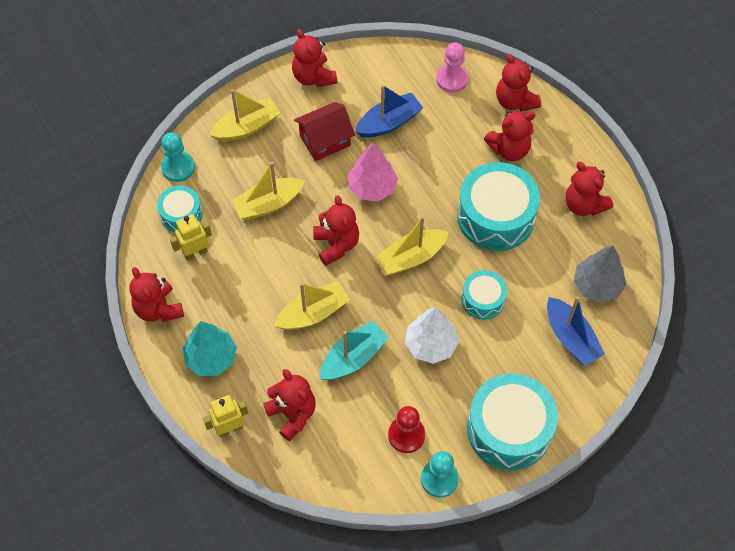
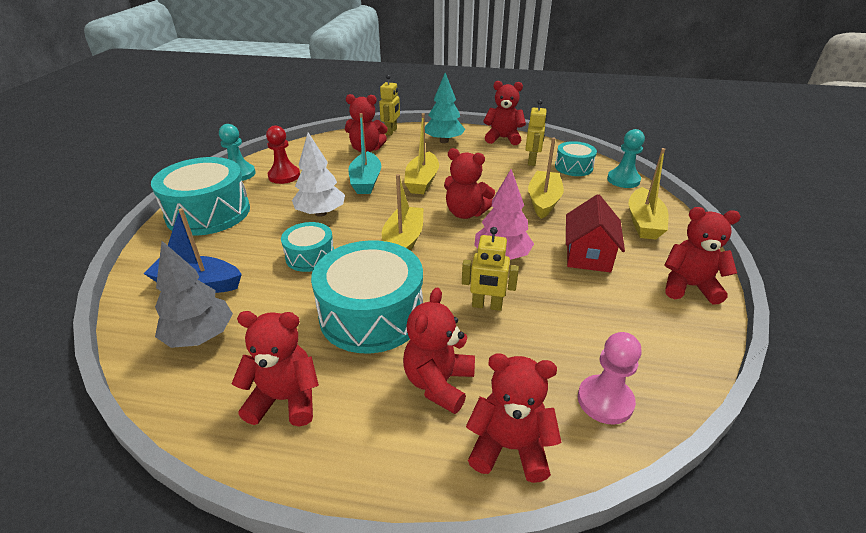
camera: 130 degrees right, 25 degrees down
blue boat [355,85,423,138] -> none
none -> yellow robot [462,227,519,311]

